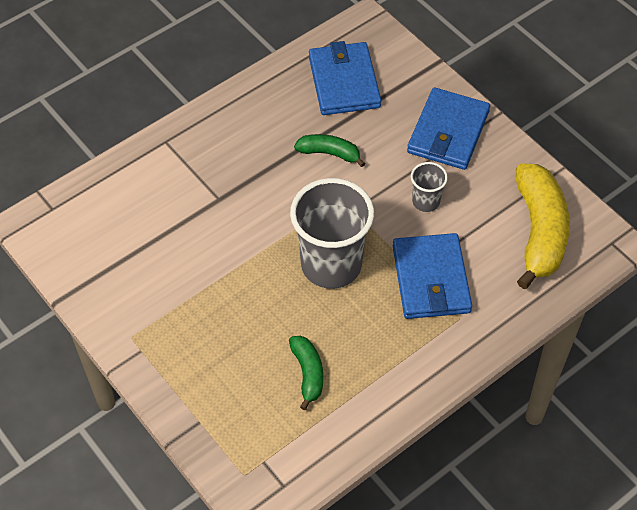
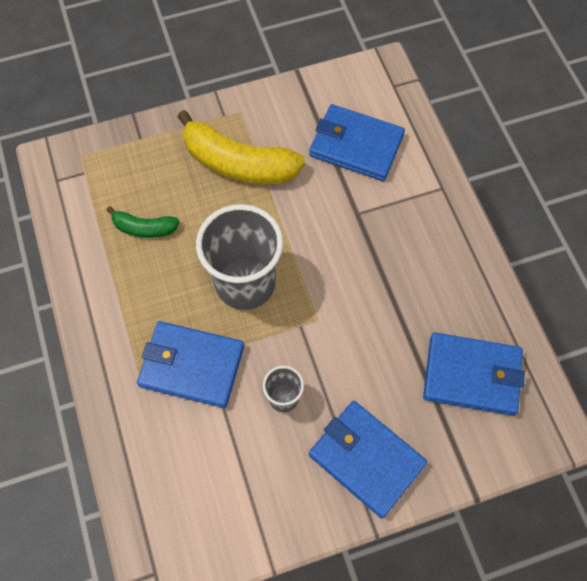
camera: 110 degrees right, 10 degrees up
green banana [294,134,365,167] -> none
yellow banana [516,163,570,289] -> yellow banana moved to [177,110,305,184]
none -> blue wallet [309,104,405,181]

